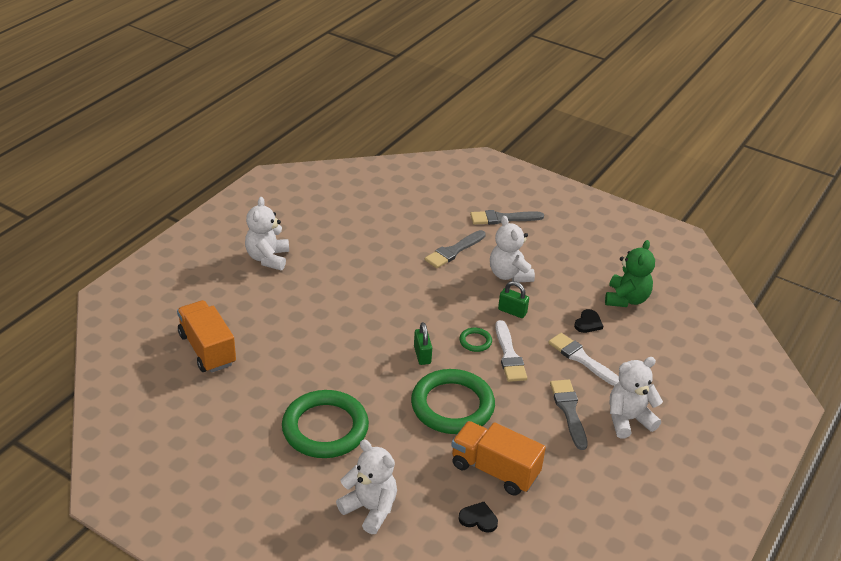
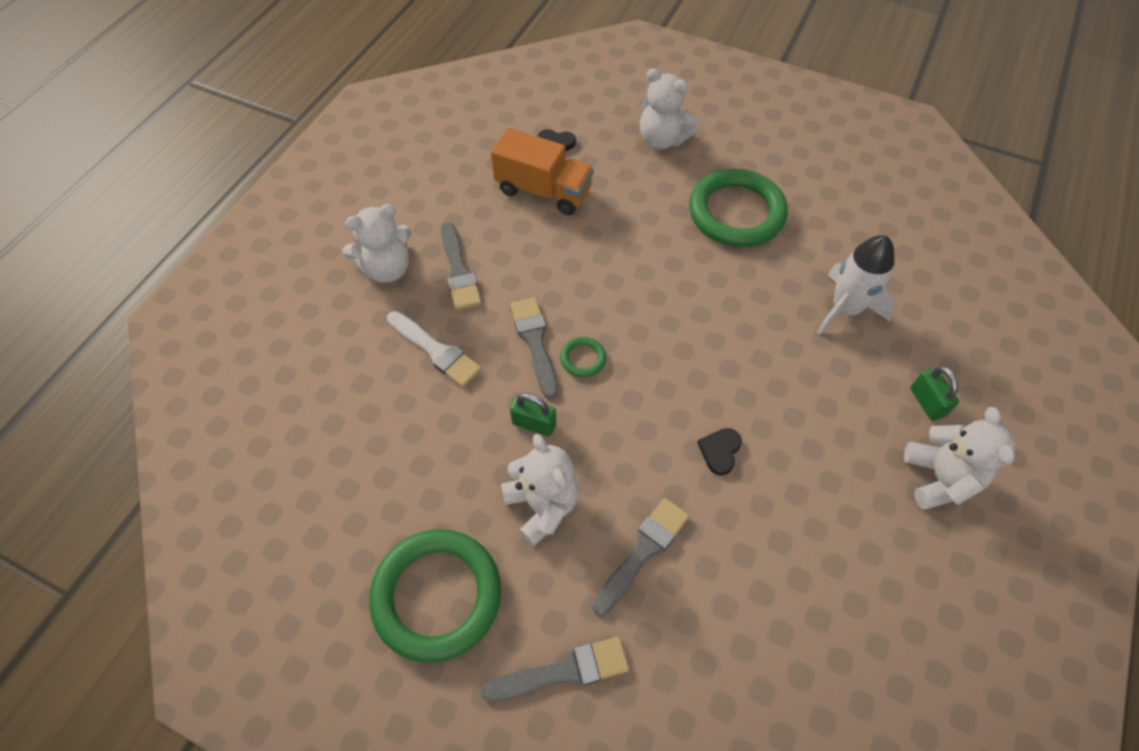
camera: 175 degrees right, 20 degrees up
orange truck [177,300,236,373] -> none
green ring [411,369,495,434] -> green ring moved to [369,529,501,663]
green padlock [414,322,432,365] -> green padlock moved to [910,366,959,421]
white brush [495,320,527,382] -> grey brush [510,297,558,399]
black heart [574,309,603,333] -> black heart moved to [697,428,742,475]
green teddy bear [605,240,655,307] -> none
none -> white rocket [817,235,896,335]

